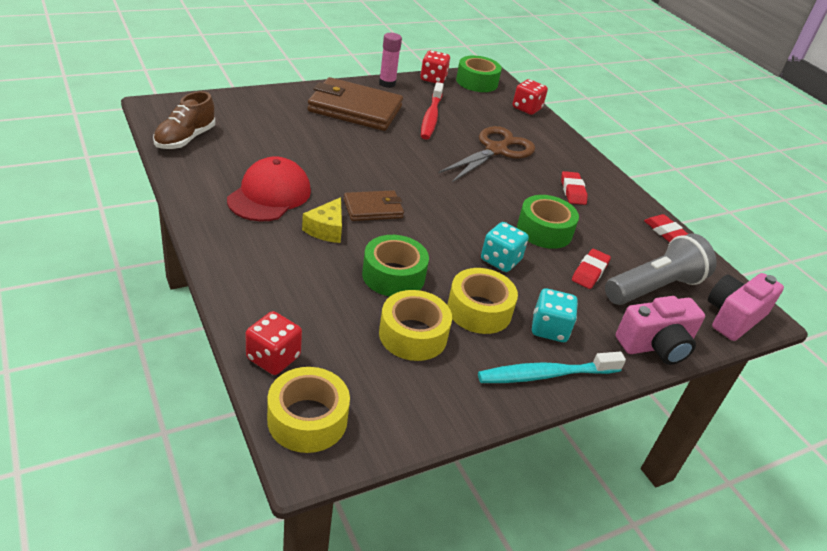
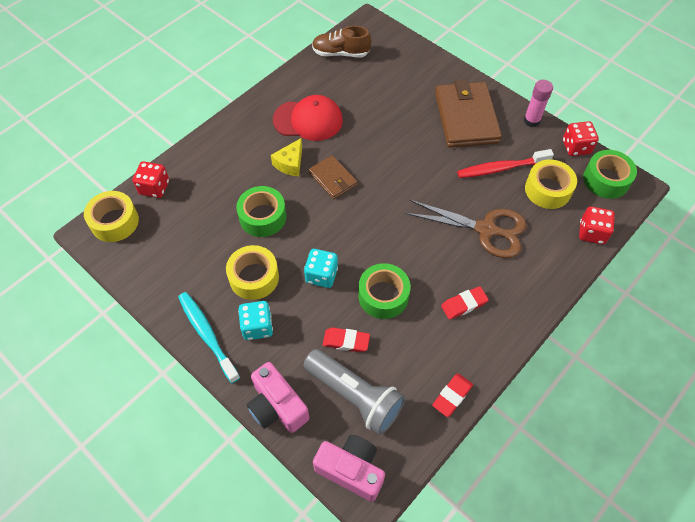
camera: 75 degrees right, 20 degrees up
yellow cheese [302,197,342,243] -> yellow cheese turned 60 degrees counterclockwise [271,138,302,176]
yellow tape [379,290,452,361] -> yellow tape moved to [525,159,577,209]

